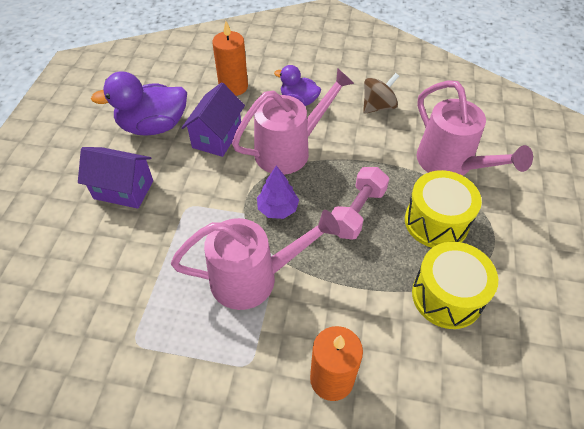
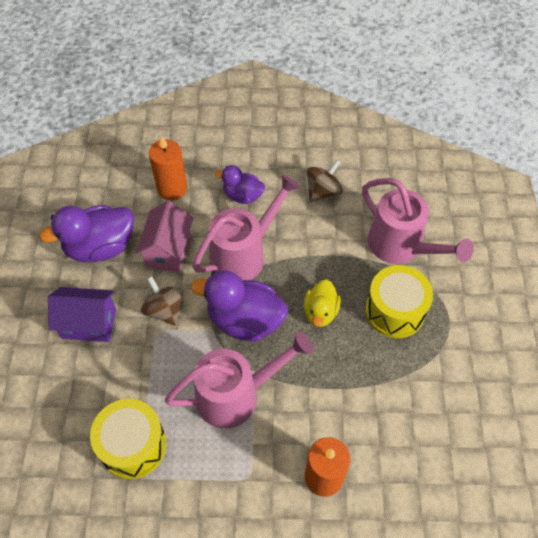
camera: 10 degrees left, 5 degrees up
purple house [182,82,245,157] -> pink house [136,201,193,272]
purple tree [257,166,299,219] -> purple duck [191,270,288,342]
pink dumbbell [331,167,389,240] -> yellow duck [303,279,341,327]
yellow drum [412,242,498,329] -> yellow drum moved to [90,399,166,479]
none -> brown spinning top [141,276,184,326]

